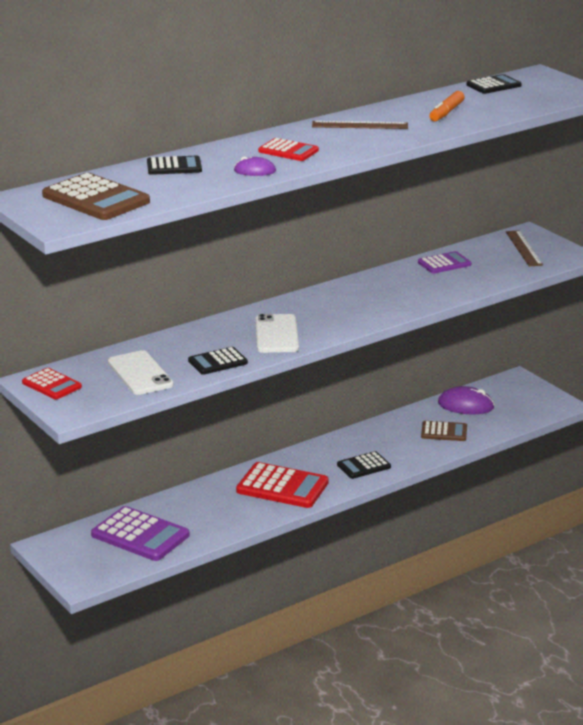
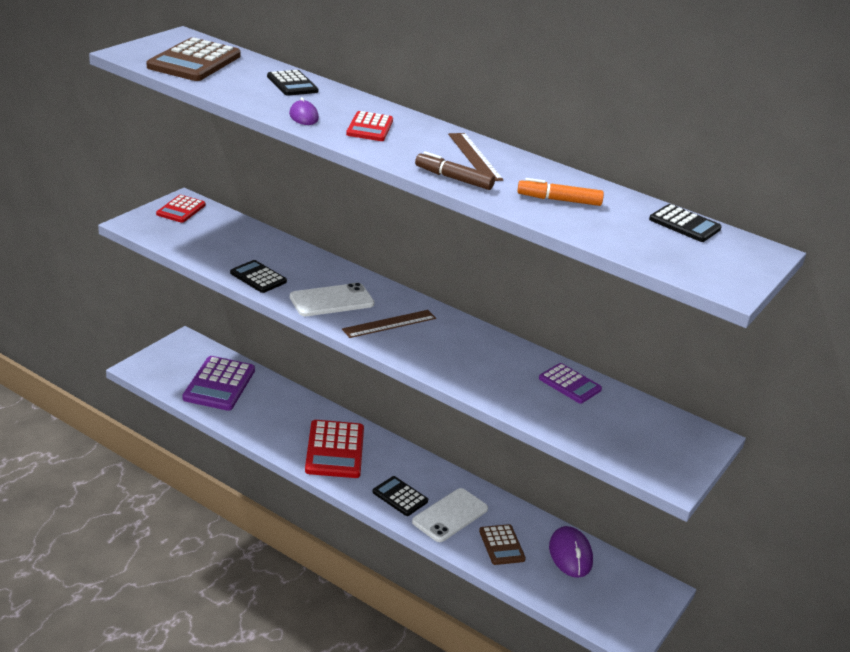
camera: 65 degrees right, 5 degrees up
white phone [108,350,174,395] -> white phone moved to [412,488,488,542]
brown ruler [506,230,543,266] -> brown ruler moved to [342,310,436,338]
none -> brown marker [415,151,495,190]

